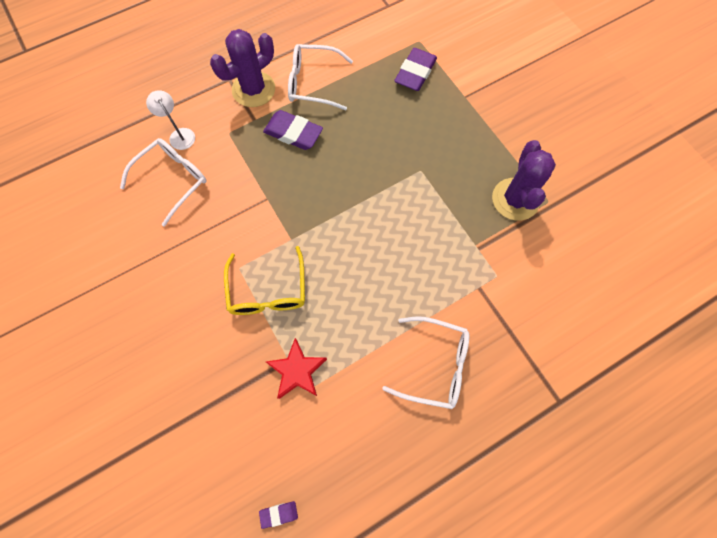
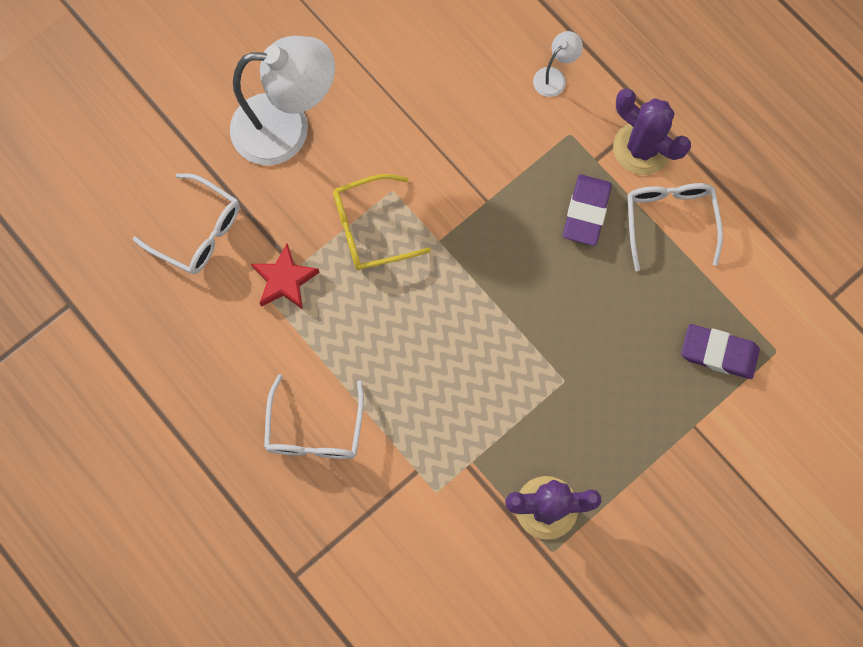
camera: 80 degrees right, 5 degrees up
white glasses [120,138,207,227] -> white glasses moved to [133,174,240,274]
purple eraser [259,501,298,529] -> none
none -> white lamp [230,36,335,165]

